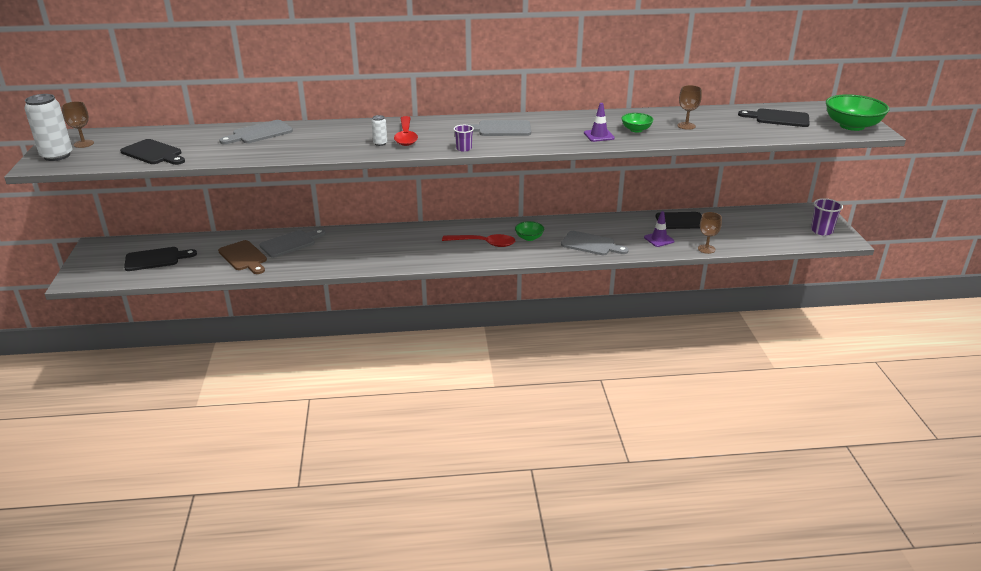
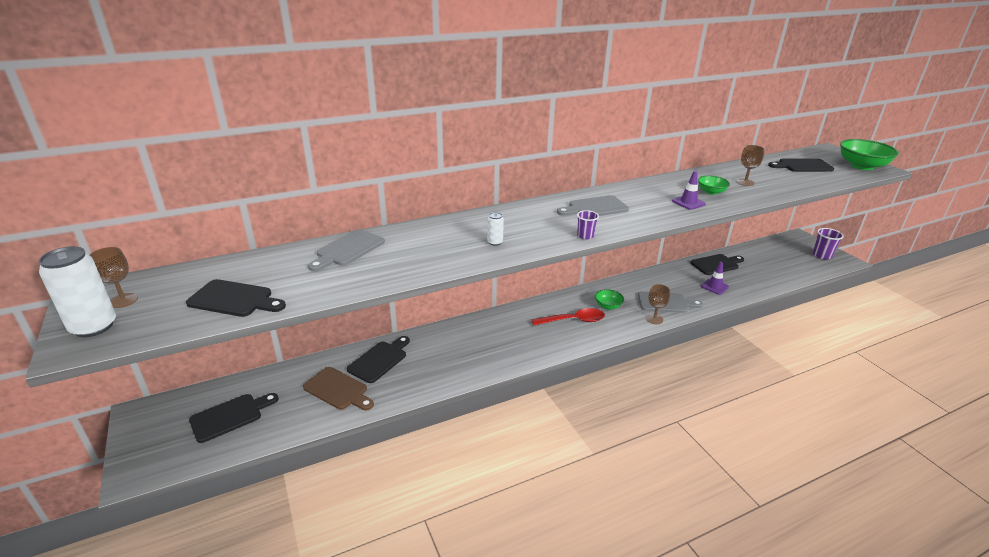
camera: 20 degrees left, 0 degrees up
grey cutting board [259,229,326,258] -> black cutting board [347,336,410,383]
red spoon [394,116,418,146] -> none
brown goblet [698,212,722,254] -> brown goblet moved to [646,284,671,324]

